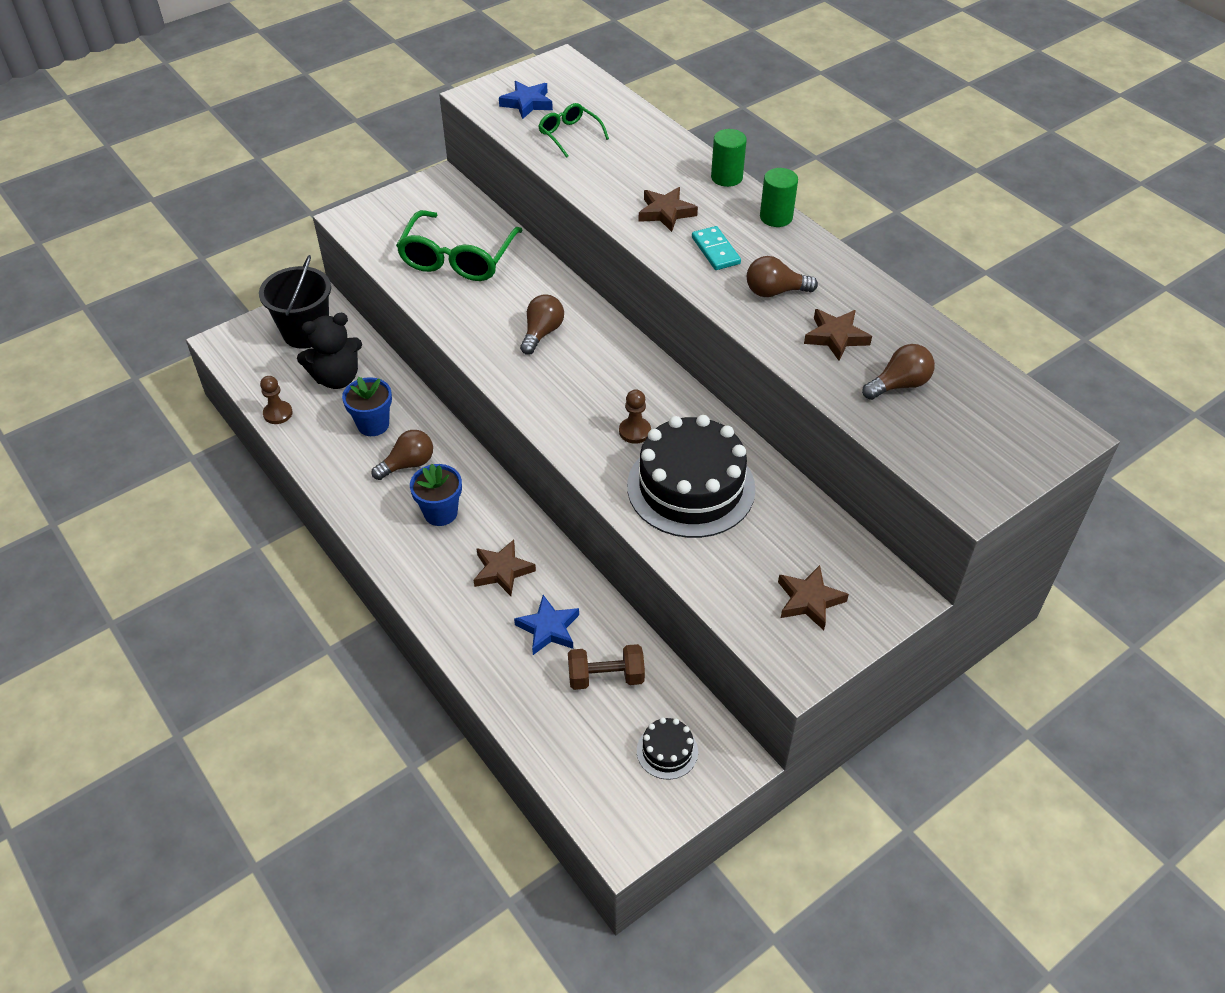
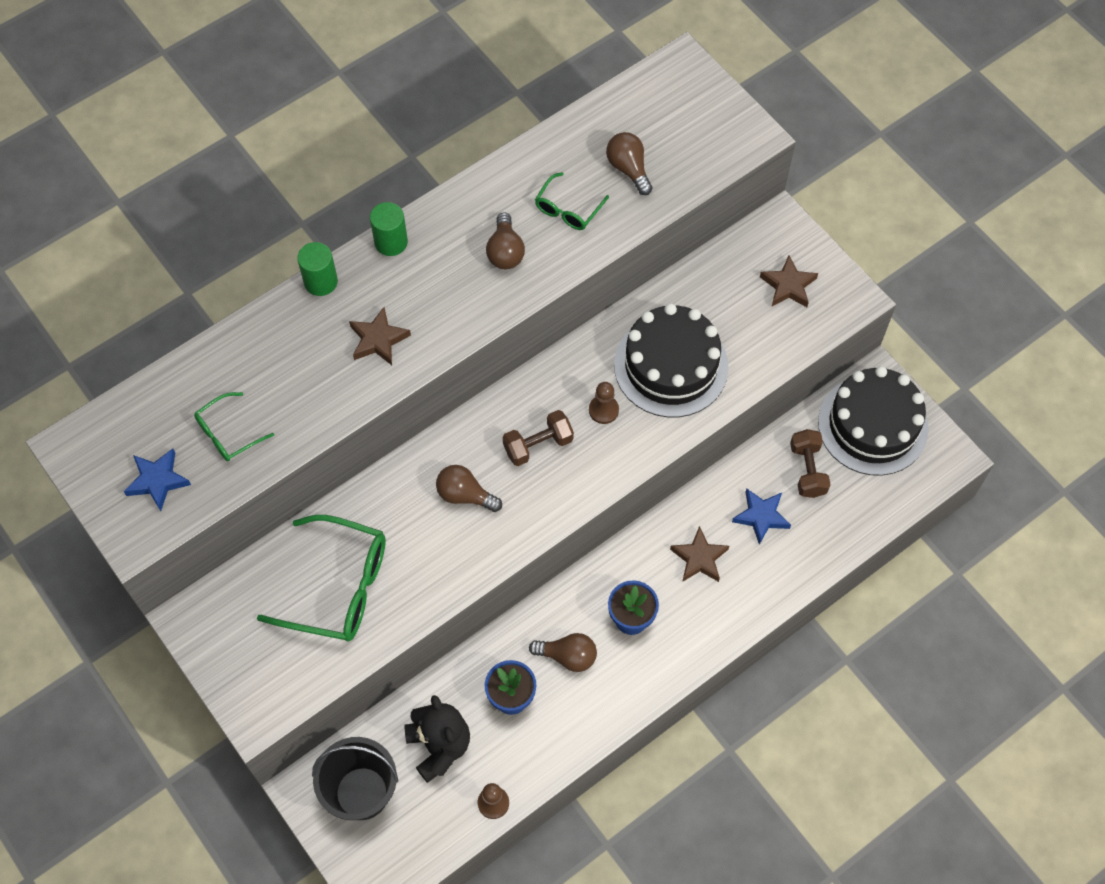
camera: 90 degrees left, 15 degrees up
brown light bulb [372,430,433,480] -> brown light bulb turned 135 degrees clockwise [529,633,597,672]
black cake [637,717,698,779] -> black cake [818,366,929,476], size x2.23
turquoise domino [692,226,741,270] -> none
brown star [804,309,872,361] -> green glasses [535,172,609,230]
none -> brown dumbbell [503,410,574,466]

